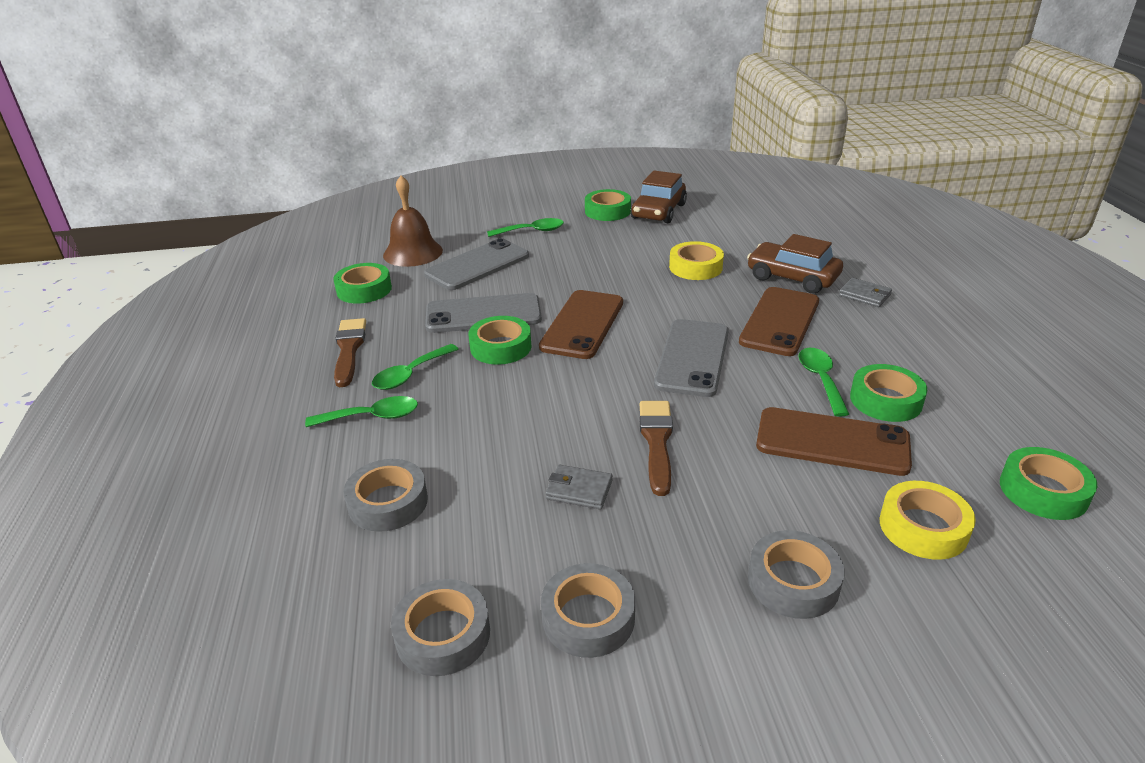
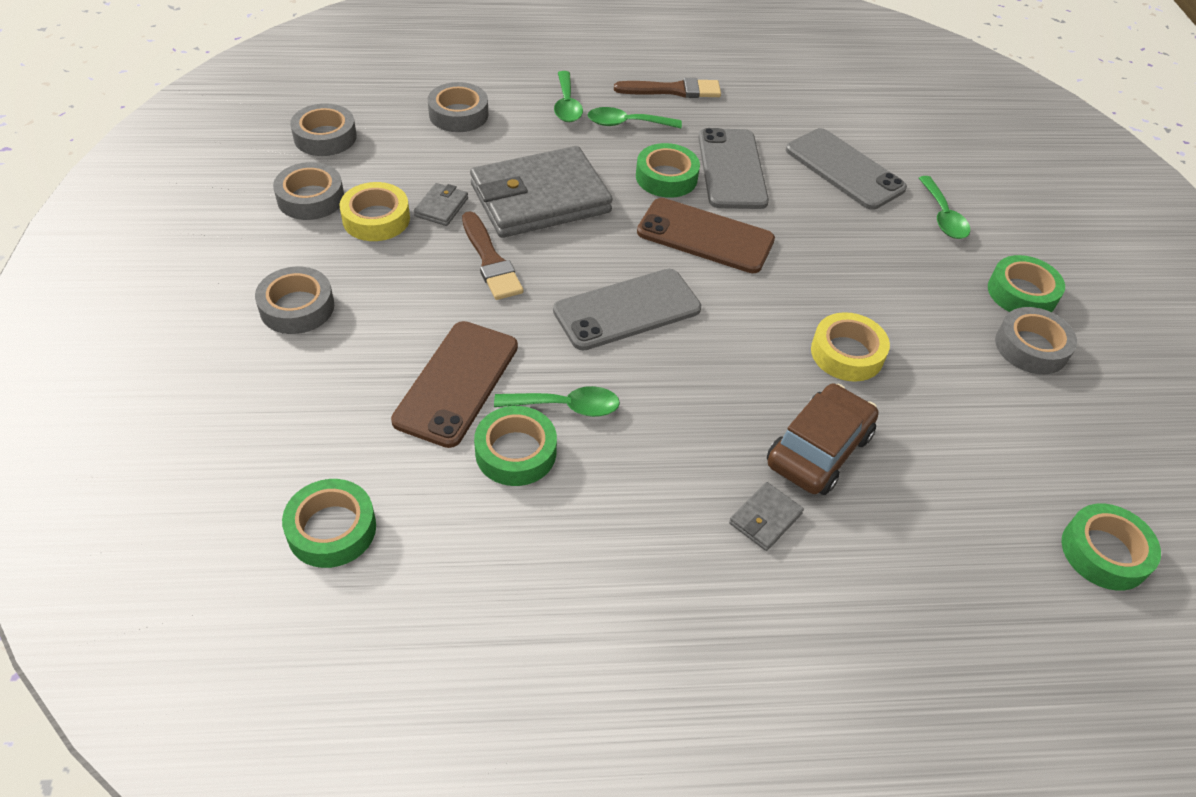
camera: 90 degrees right, 15 degrees up
green tape [333,263,392,304] -> green tape moved to [1061,504,1161,591]
green spoon [372,344,459,390] -> green spoon turned 45 degrees counterclockwise [588,107,682,128]
brown bell [383,176,443,267] -> none
brown car [631,171,687,223] -> grey tape [995,307,1077,374]
brown brush [640,401,673,496] -> brown brush turned 60 degrees clockwise [462,211,523,300]
grey phone [654,319,729,397] -> grey phone turned 45 degrees counterclockwise [553,269,701,351]
brown phone [739,287,819,356] -> none
yellow tape [879,481,976,560] -> yellow tape moved to [339,182,410,241]
none -> grey wallet [470,146,613,238]

